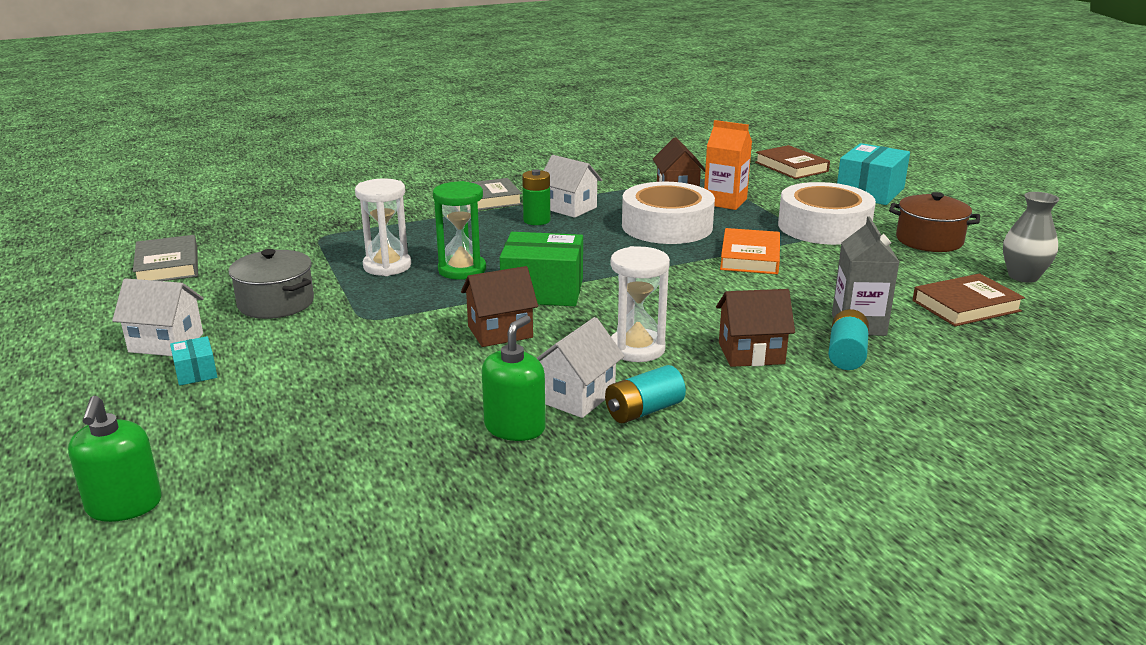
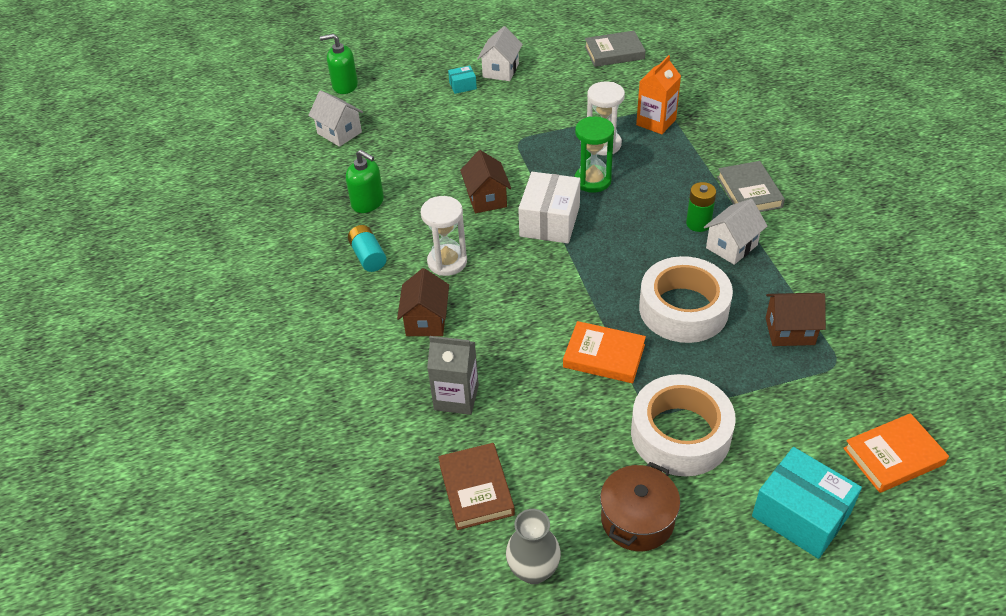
camera: 100 degrees right, 20 degrees up
grey pot [229,249,314,319] -> none
green box [500,232,583,306] -> white box [518,172,580,243]
white house [537,317,625,418] -> white house moved to [308,90,363,147]
orange carton [704,120,752,210] -> orange carton moved to [636,55,681,134]
brown book [755,145,830,179] -> orange book [843,413,949,493]
turquoise battery [828,309,869,370] -> none

